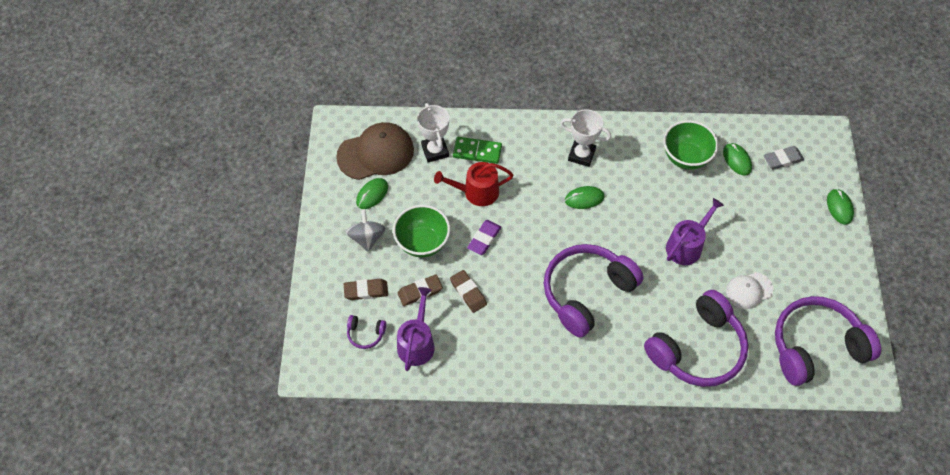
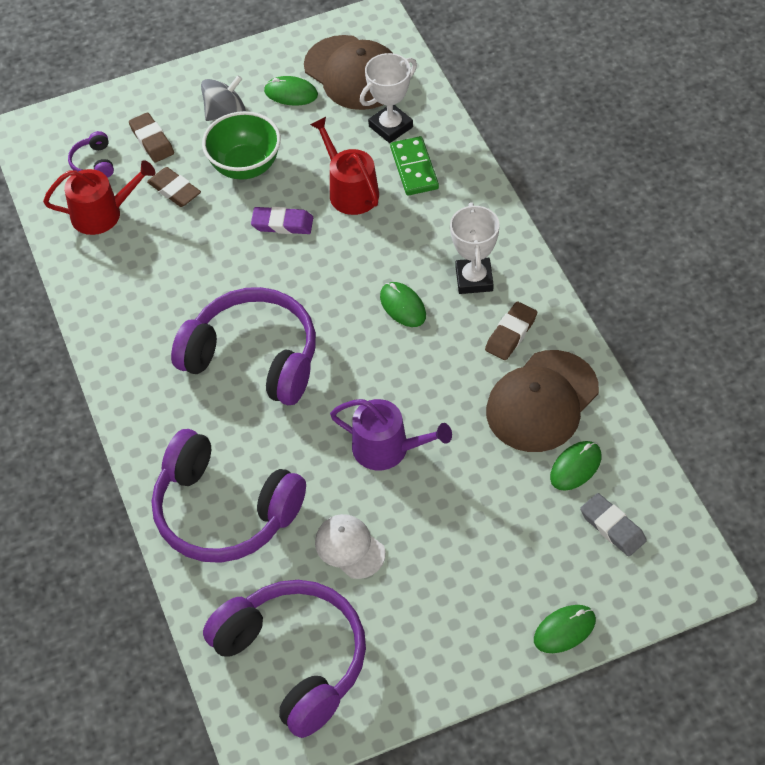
camera: 70 degrees right, 5 degrees down
purple watering can [397,287,435,371] -> red watering can [43,160,155,235]
brown eraser [450,270,487,313] -> brown eraser moved to [485,302,537,360]
green bowl [663,120,719,170] -> brown cap [486,350,599,452]

